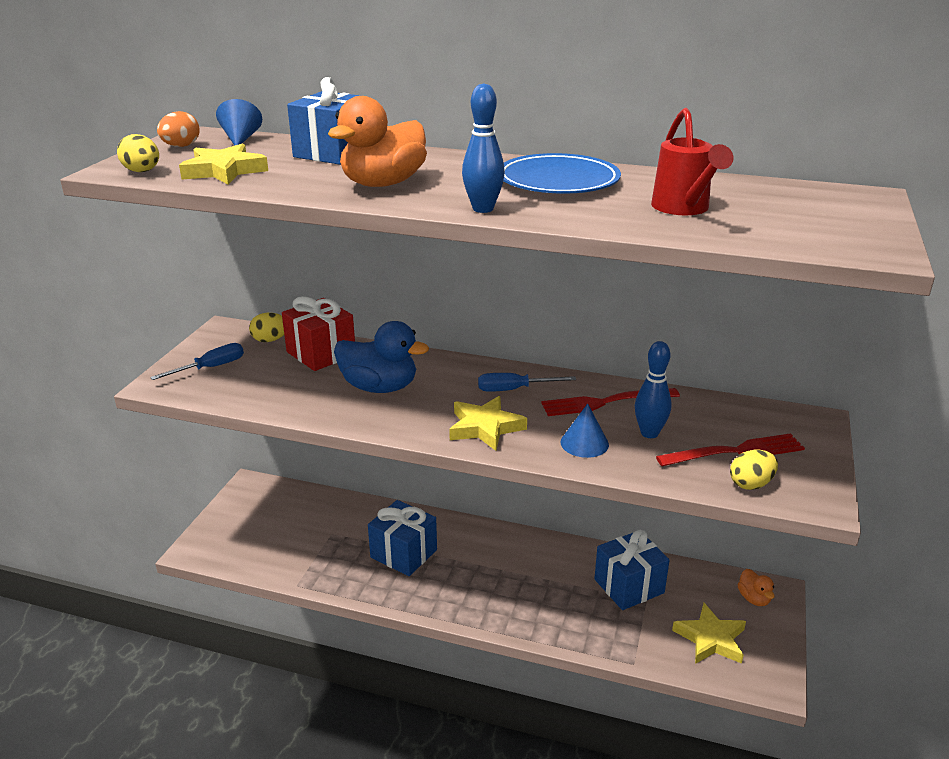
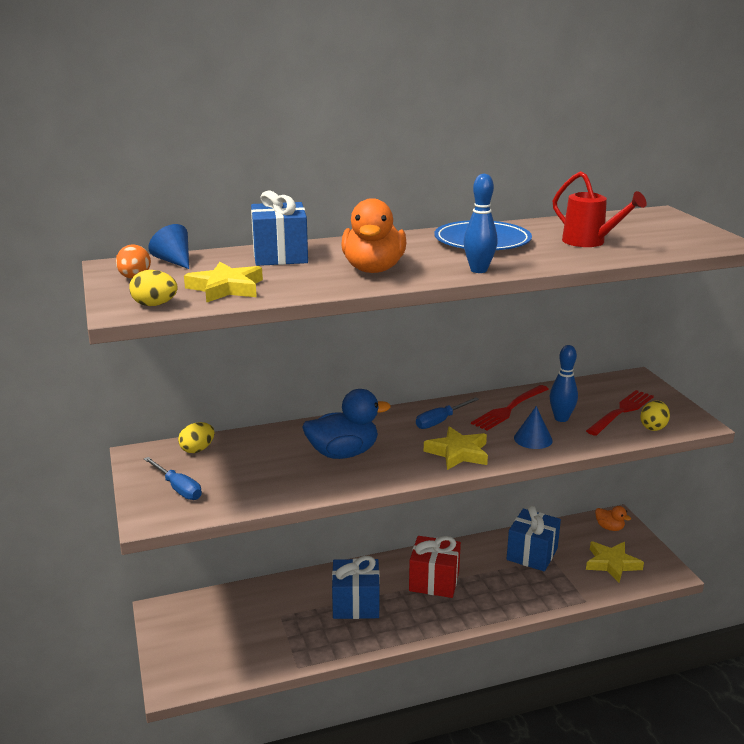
camera: 35 degrees left, 5 degrees down
blue screwdriver [150,343,244,380] -> blue screwdriver turned 120 degrees clockwise [144,457,202,500]
red gift [282,296,355,371] -> red gift moved to [409,536,461,598]

